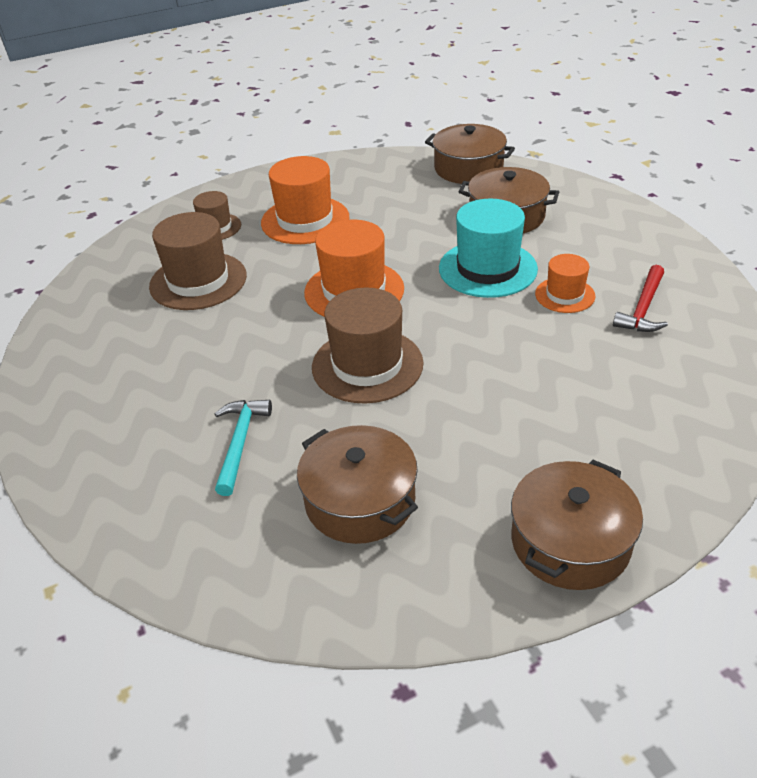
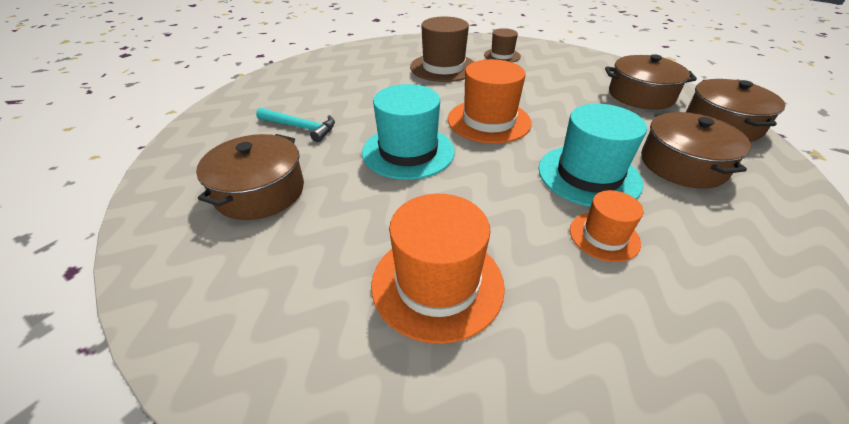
camera: 60 degrees right, 0 degrees up
turquoise hammer [215,400,272,496] -> turquoise hammer turned 45 degrees clockwise [256,108,335,142]
orange hat [261,156,349,244] -> orange hat moved to [371,194,505,344]
brown hat [312,288,424,404] -> turquoise hat [362,84,455,180]
brown pot [511,460,643,590] -> brown pot moved to [605,54,697,110]
red hammer [613,265,668,332] -> none

